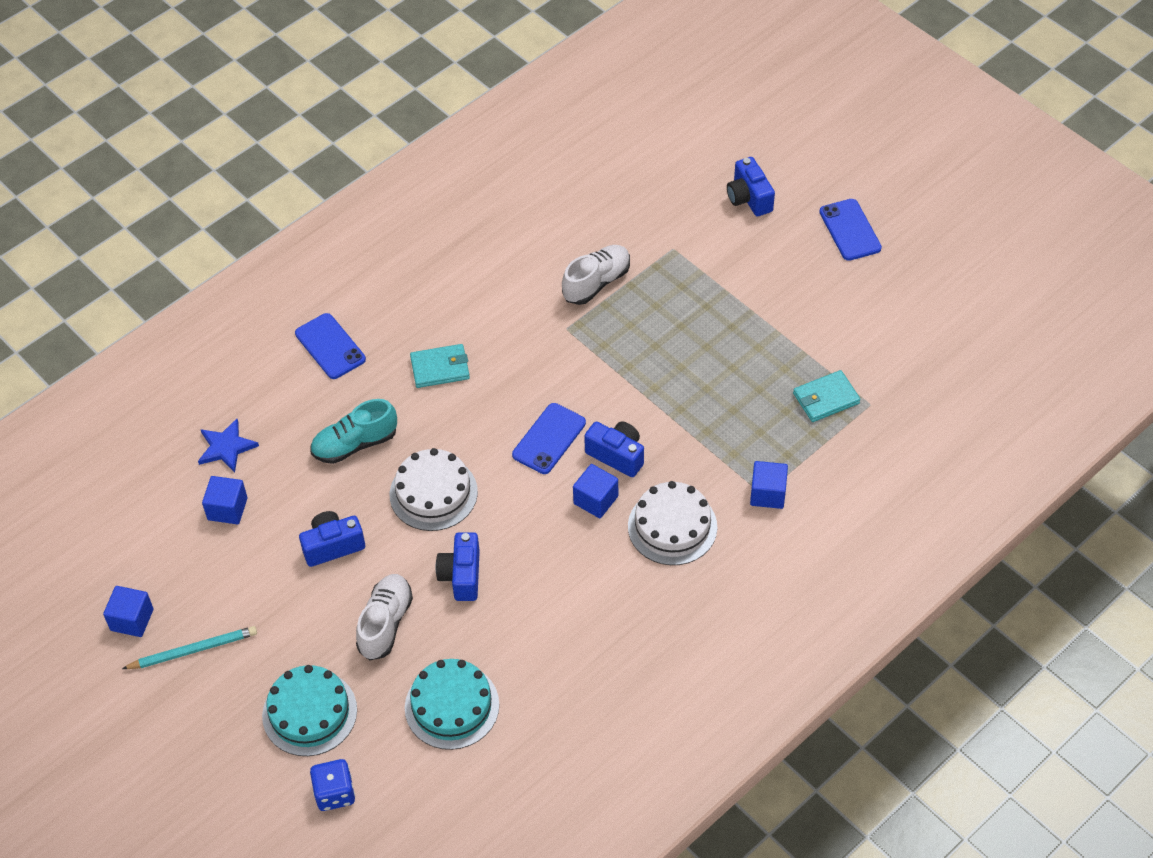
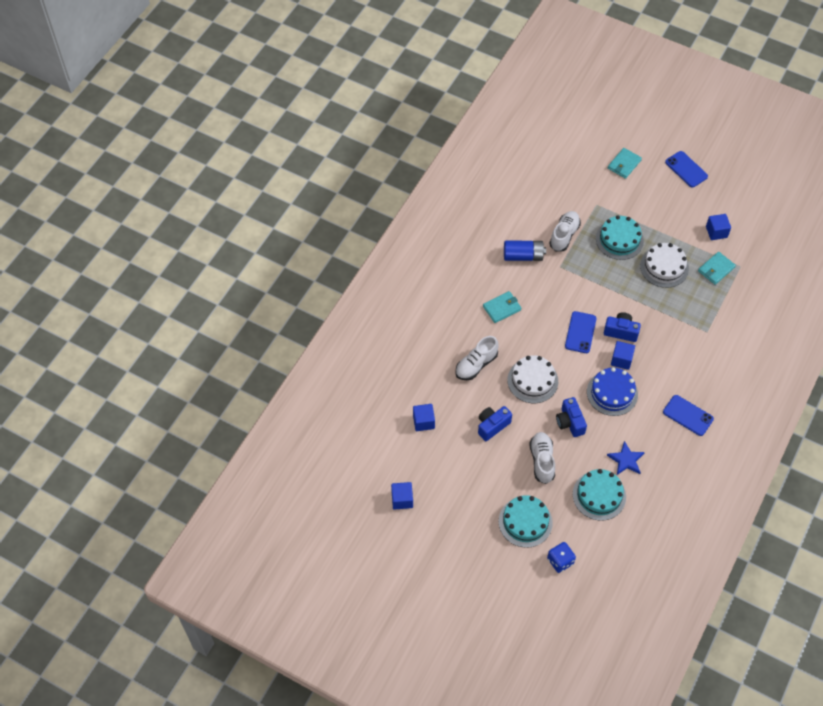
camera: 20 degrees left, 5 degrees up
turquoise pencil [122,626,257,669] -> none
blue star [198,419,259,473] -> blue star moved to [607,441,645,475]
blue phone [295,313,366,379] -> blue phone moved to [663,395,714,436]
turquoise shoe [310,399,397,464] -> white shoe [456,336,499,380]
white cake [628,481,717,565] -> white cake moved to [640,243,689,288]
blue camera [727,157,775,216] -> turquoise wallet [608,148,642,179]
blue cube [750,461,788,509] -> blue cube moved to [706,214,731,240]
none -> blue battery [504,241,546,261]
none -> blue cake [587,367,638,416]
none -> turquoise cake [596,215,644,260]

